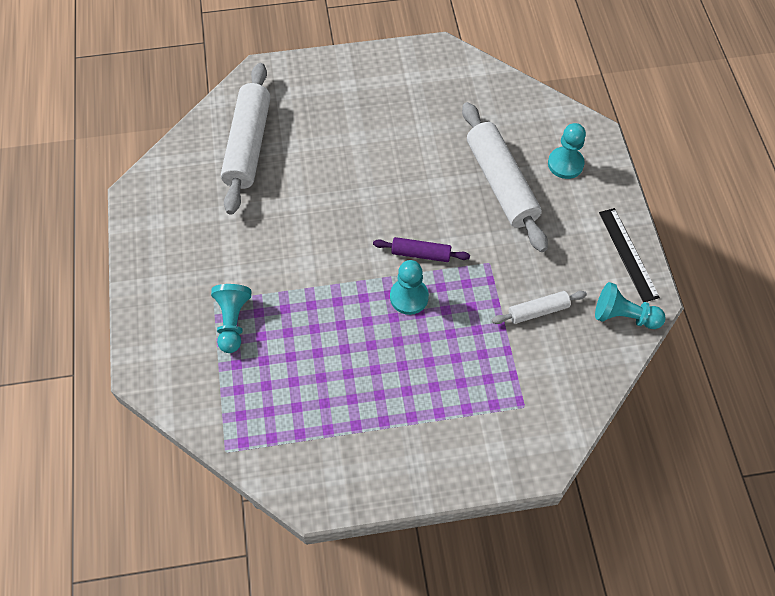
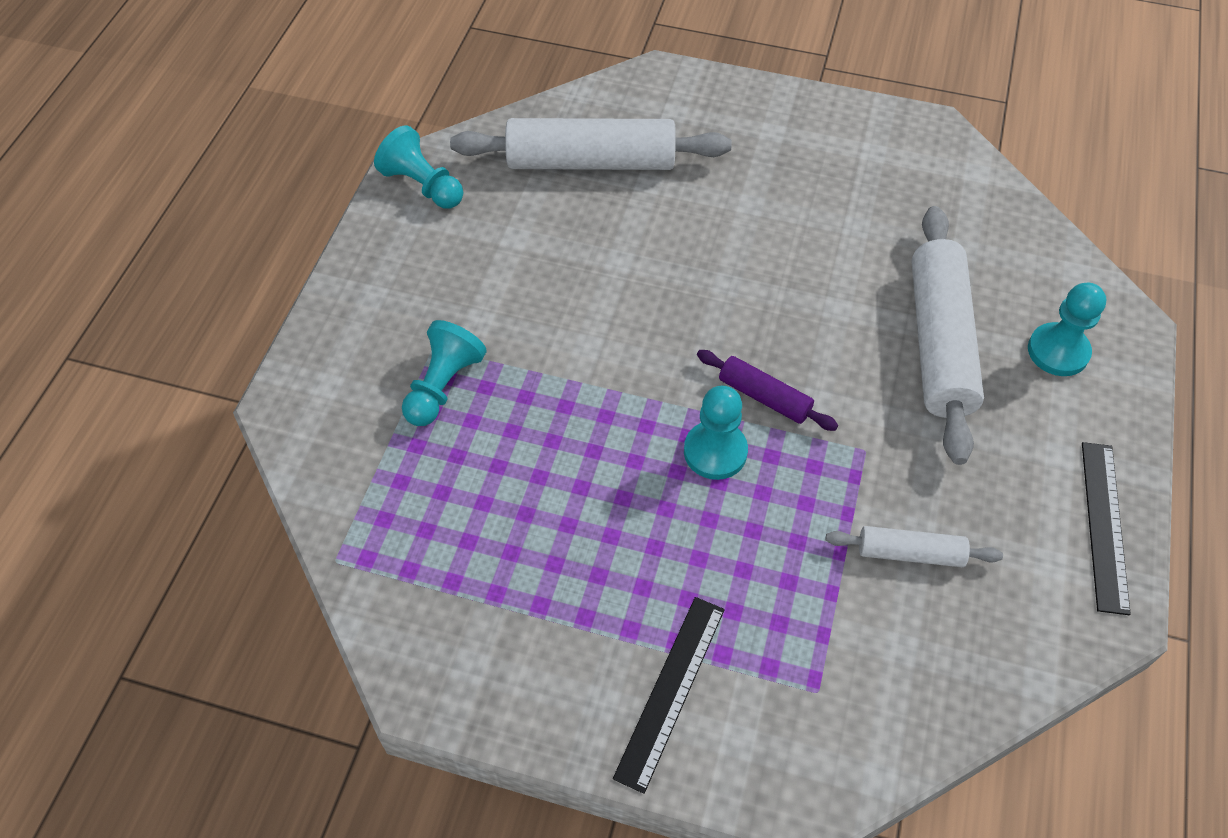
camera: 25 degrees right, 5 degrees down
white rolling pin [221,63,271,215] -> white rolling pin turned 60 degrees clockwise [450,118,732,170]
turquoise pawn [595,282,666,329] -> turquoise pawn moved to [374,125,463,209]
none -> black ruler [613,597,725,794]

